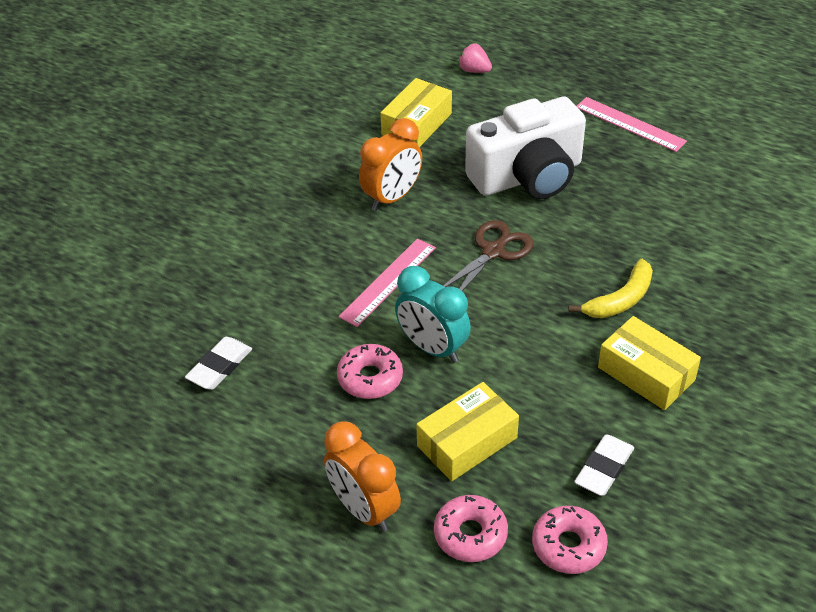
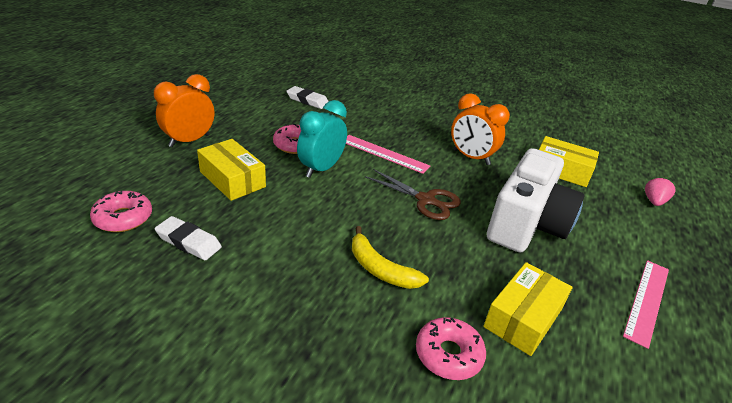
camera: 80 degrees right, 10 degrees down
pink donut [434,495,508,562] -> pink donut moved to [416,317,486,380]
white camera [465,97,586,199] -> white camera turned 120 degrees counterclockwise [487,148,584,252]
yellow box [598,316,701,410] -> yellow box moved to [483,262,572,356]

